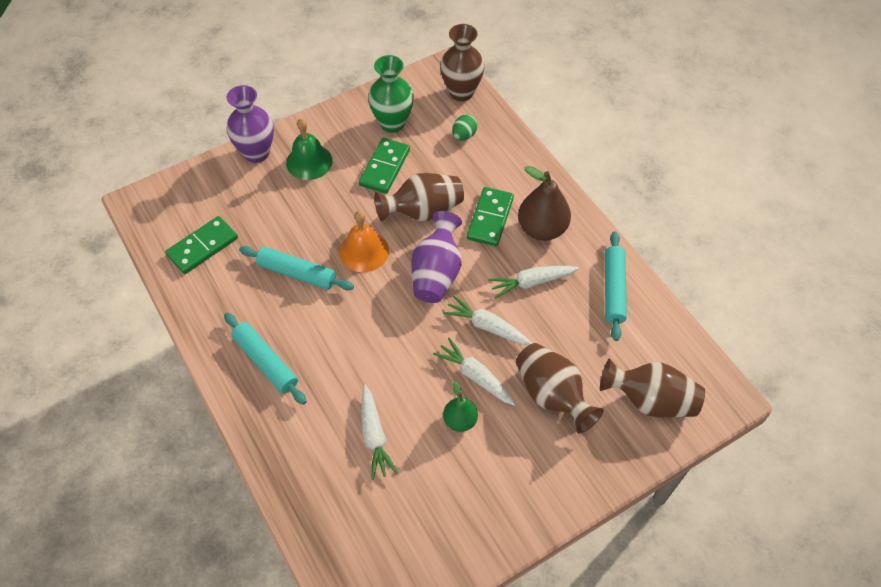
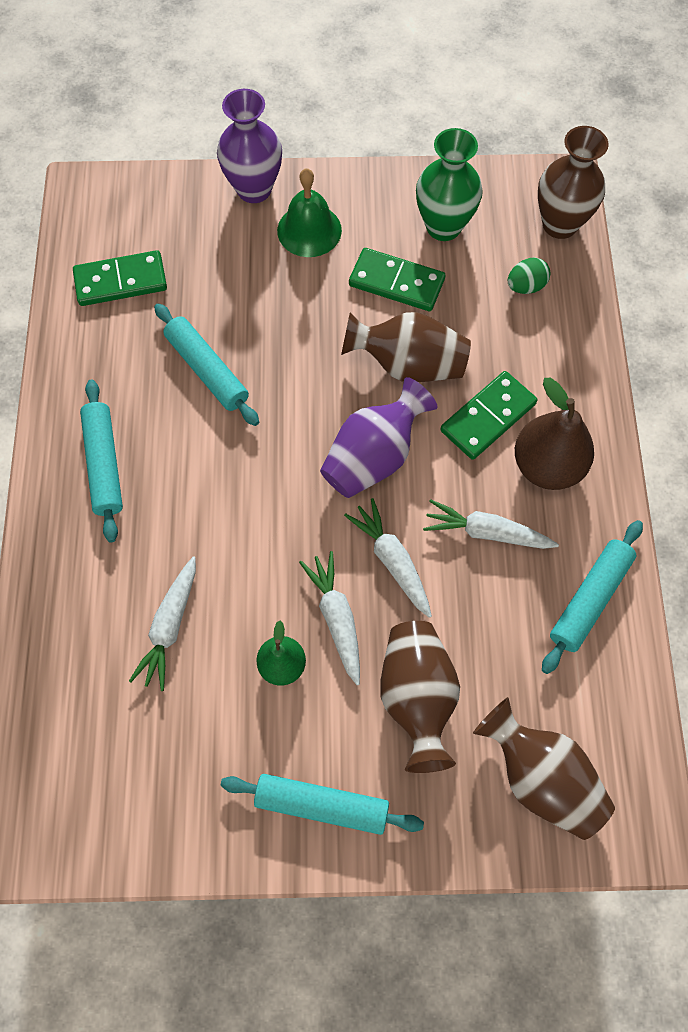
camera: 30 degrees right, 10 degrees up
orange bell [340,211,389,272] -> none
green domino [359,138,410,194] -> green domino turned 60 degrees clockwise [349,248,445,311]
none -> turquoise rolling pin [220,774,424,835]

